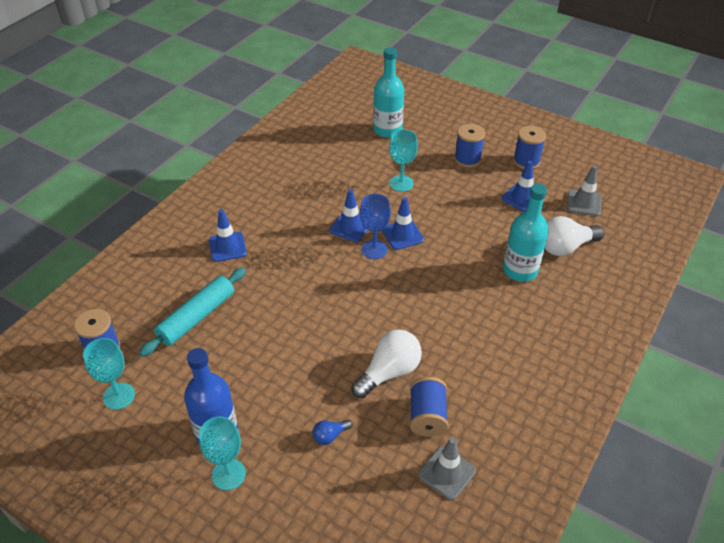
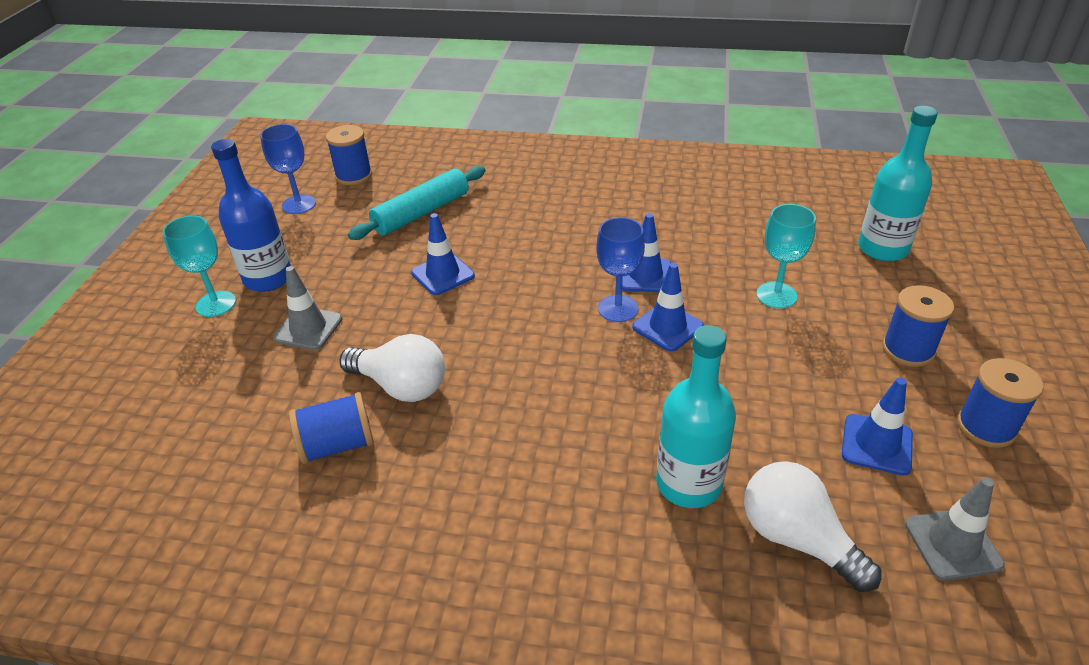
camera: 70 degrees right, 5 degrees down
turquoise goblet [83,338,135,410] -> blue goblet [260,124,316,214]
turquoise rolling pin [139,268,246,357] -> turquoise rolling pin turned 60 degrees counterclockwise [348,166,485,240]
blue traffic cone [209,209,247,262] -> blue traffic cone moved to [411,213,475,295]
blue light bulb [312,420,353,445] -> none
grey traffic cone [418,438,476,500] -> grey traffic cone moved to [273,266,342,350]

